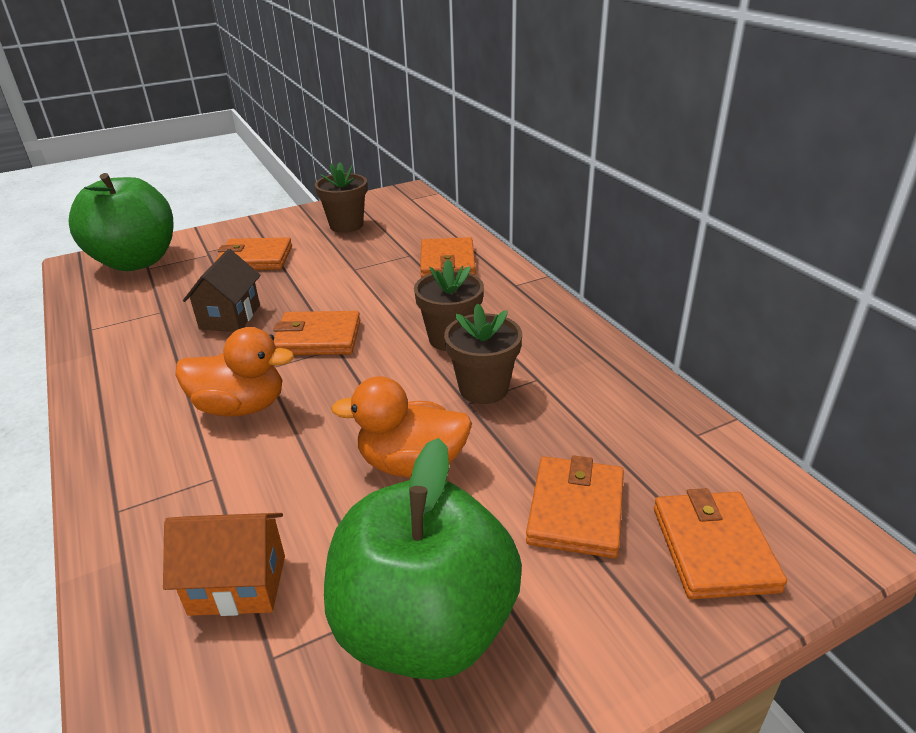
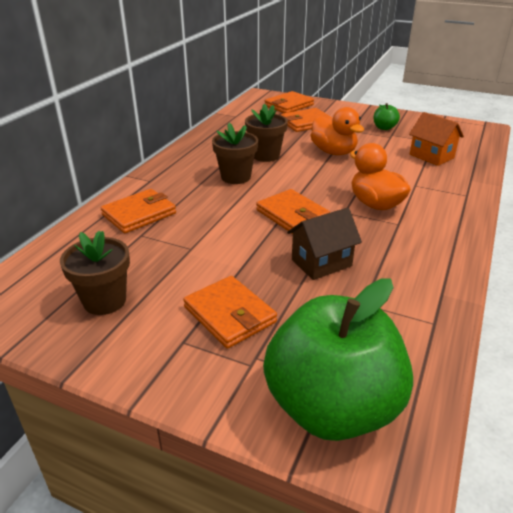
camera: 130 degrees left, 0 degrees up
green apple [324,438,522,680] -> green apple [374,103,400,130], size x0.40

